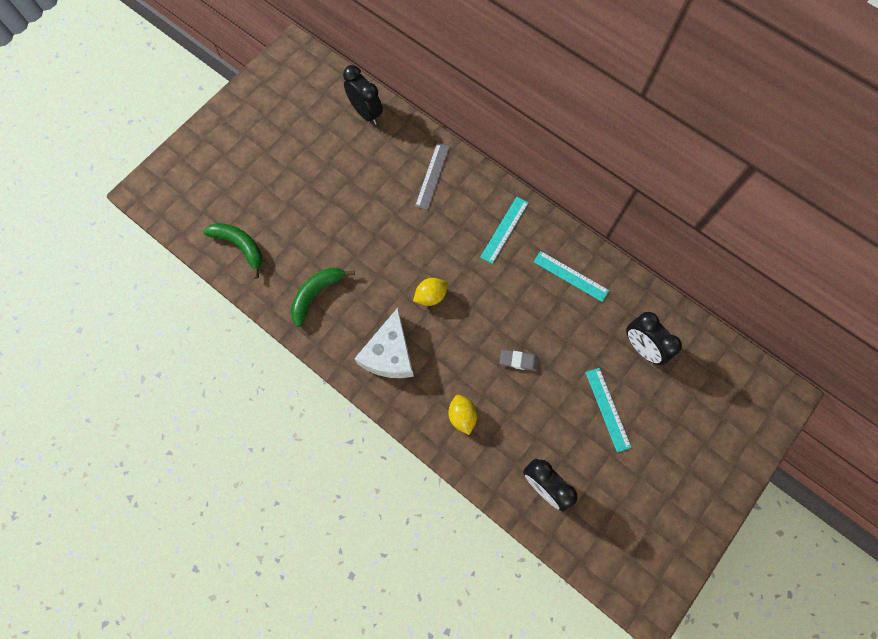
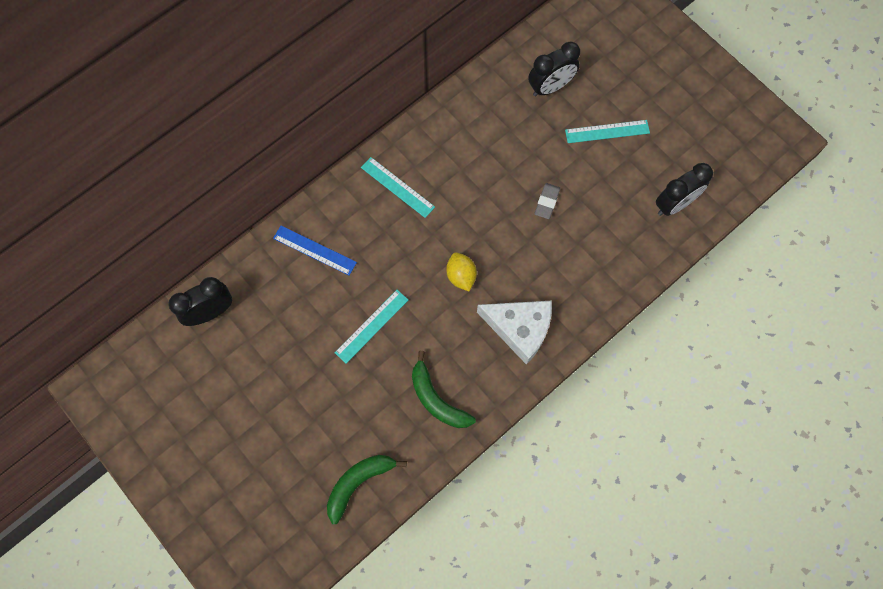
camera: 80 degrees left, 0 degrees up
grey ruler [415,143,450,210] -> blue ruler [273,226,357,276]
yellow lemon [448,395,477,435] -> none
turquoise ruler [534,251,609,302] -> turquoise ruler moved to [335,290,408,364]

